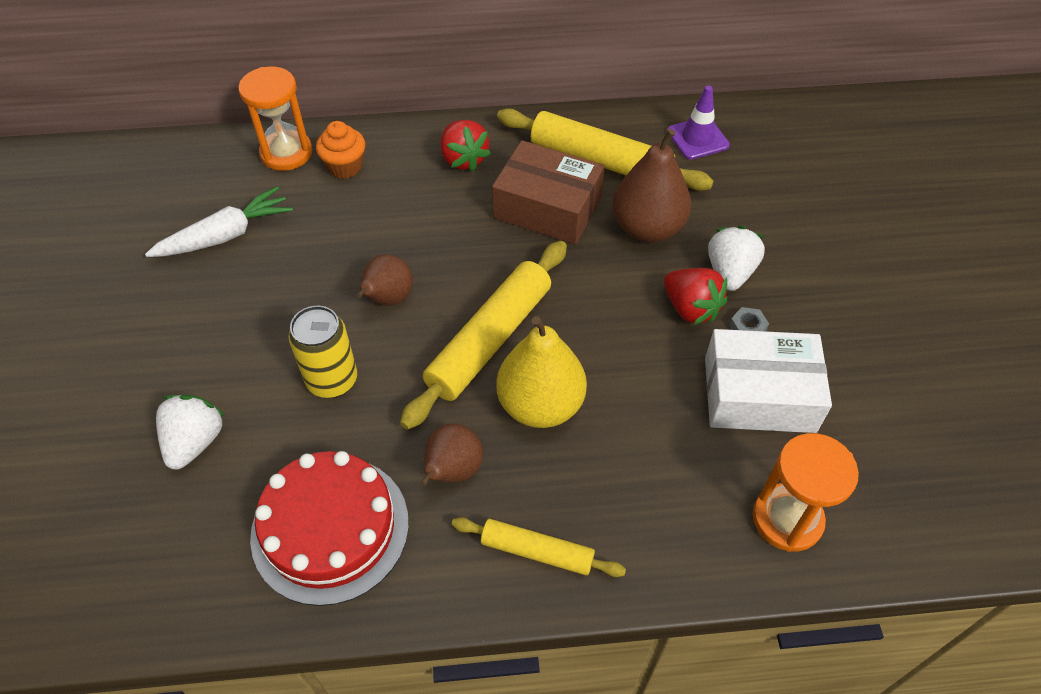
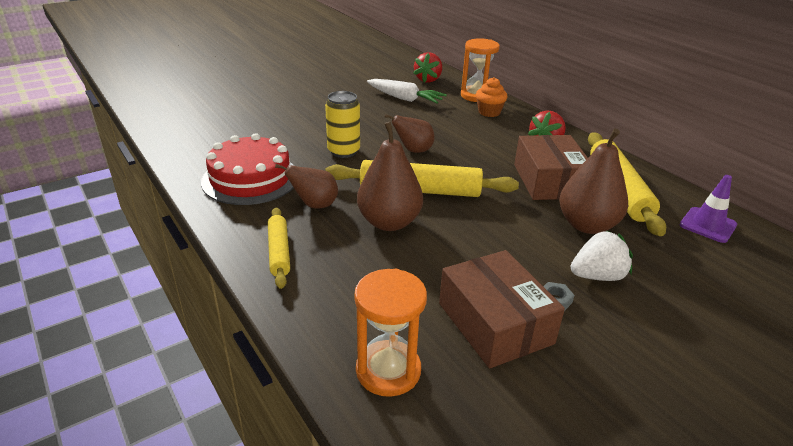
camera: 60 degrees right, 20 degrees down
white strawberry [156,395,225,470] -> none
yellow pear [496,316,587,428] -> brown pear [357,122,423,231]
red strawberry [664,268,727,325] -> red strawberry moved to [413,52,442,83]
white box [705,329,832,433] -> brown box [439,250,565,369]

